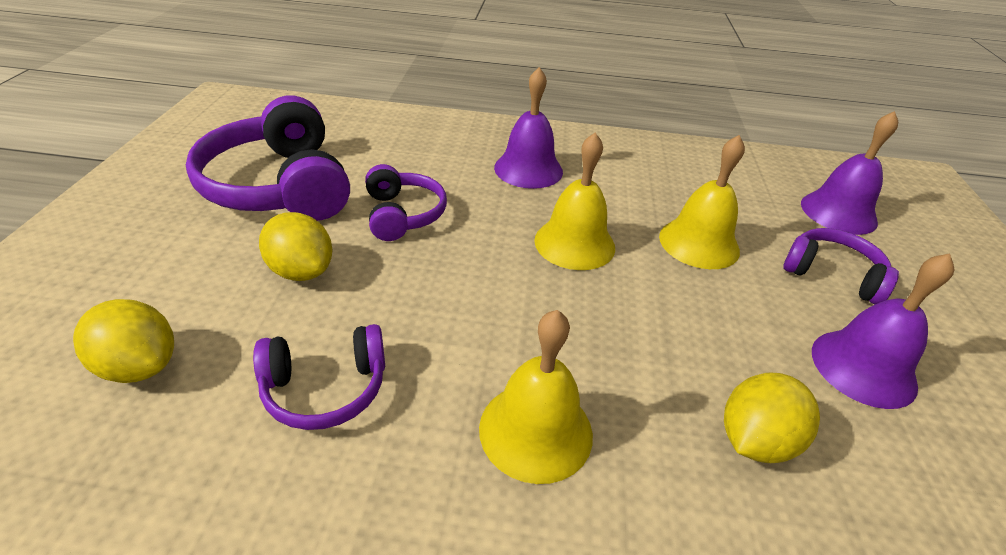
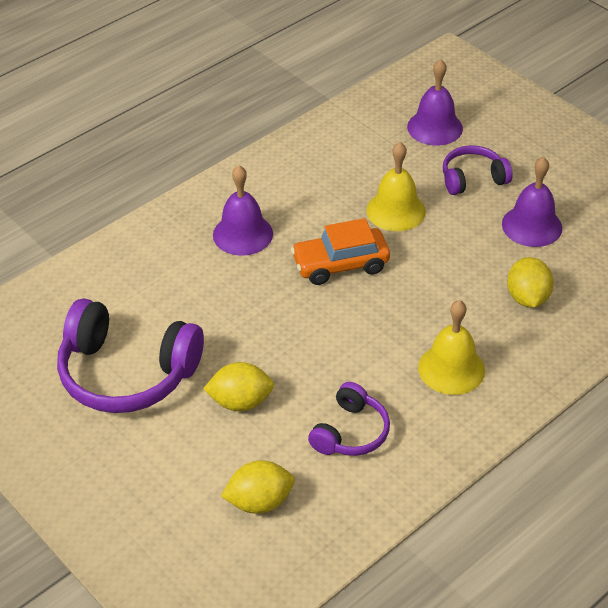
camera: 45 degrees left, 5 degrees up
purple headphones [365,164,447,241] -> none
yellow bell [534,132,615,270] -> orange car [291,218,390,285]

